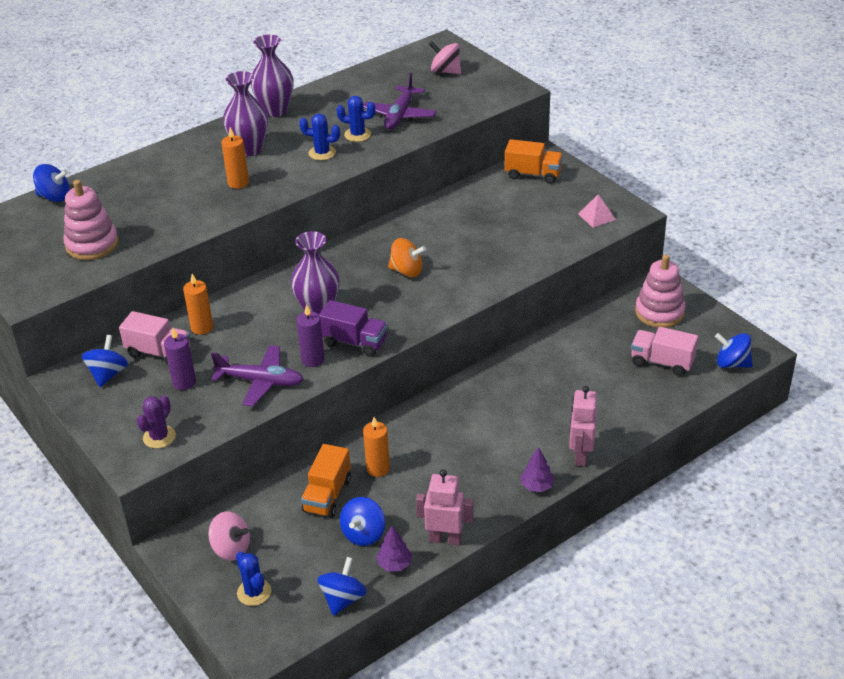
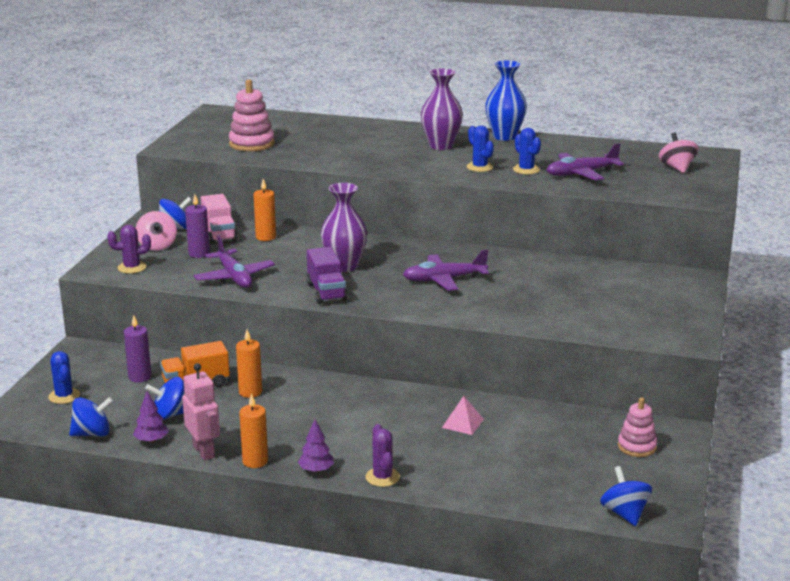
camera: 50 degrees right, 15 degrees down
blue spinning top [33,164,70,202] -> none
pink spinning top [208,512,250,561] -> pink spinning top moved to [136,211,177,250]
orange candle [221,127,249,189] -> orange candle moved to [239,393,268,468]
blue cactus [236,551,271,606] -> blue cactus turned 45 degrees counterclockwise [48,351,80,404]
purple vase [251,35,293,117] -> blue vase [485,60,527,141]
purple candle [296,304,325,367] -> purple candle moved to [124,315,151,383]
orange spinning top [388,238,426,277] -> purple plane [403,249,489,291]
orange truck [505,139,563,184] -> none
pink robot [569,386,597,466] -> purple cactus [365,424,400,487]
pink pyramid [578,194,616,228] -> pink pyramid moved to [442,396,484,435]
pink truck [631,327,698,376] -> none
pink stacking toy [635,255,686,328] -> pink stacking toy [618,397,657,457], size x0.66

